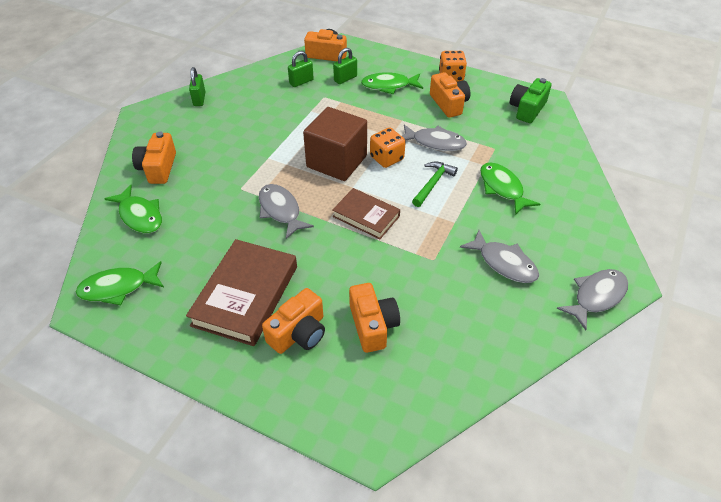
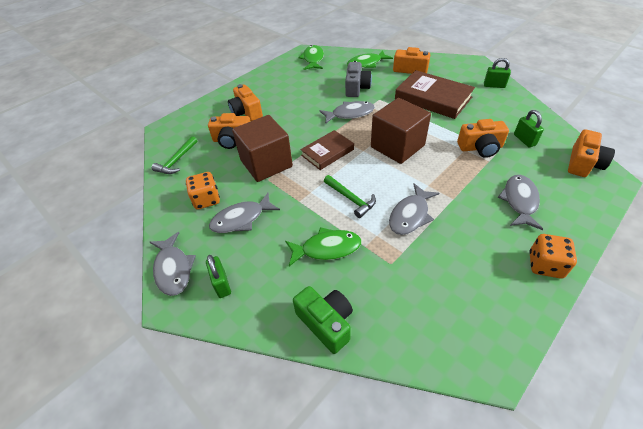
camera: 110 degrees right, 0 degrees up
brown book [186,239,297,346] -> brown book moved to [395,70,475,119]
green padlock [333,48,357,84] -> green padlock moved to [206,255,231,298]
green fish [361,72,423,94] -> grey fish [498,175,543,230]
orange dice [370,128,406,168] -> orange dice moved to [186,172,220,210]
orange camera [430,72,470,118] -> orange camera moved to [457,119,509,158]
green camera [510,78,552,123] -> green camera moved to [293,286,353,354]
none -> green hammer [152,136,197,174]
none -> brown cube [232,115,293,182]
none -> grey camera [345,62,372,97]

